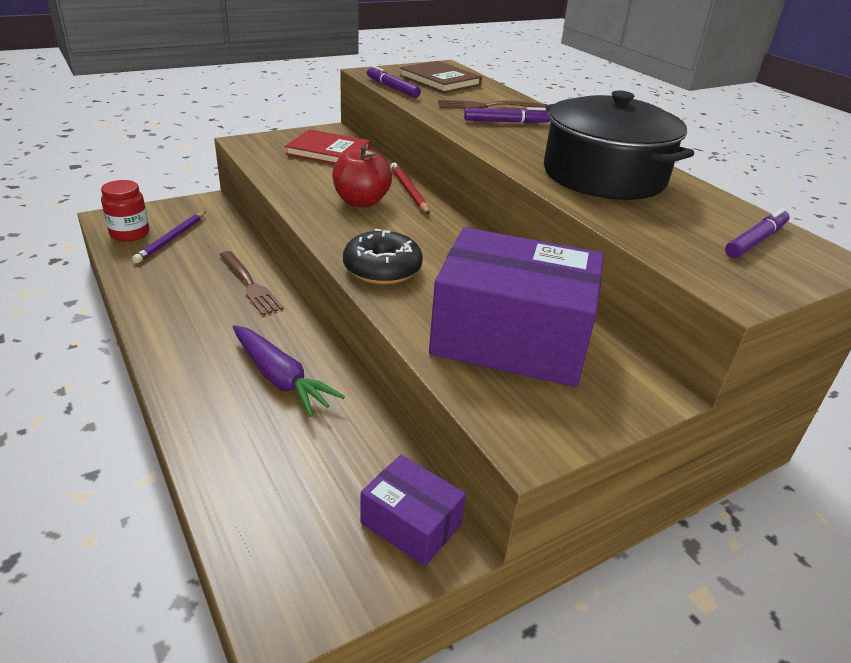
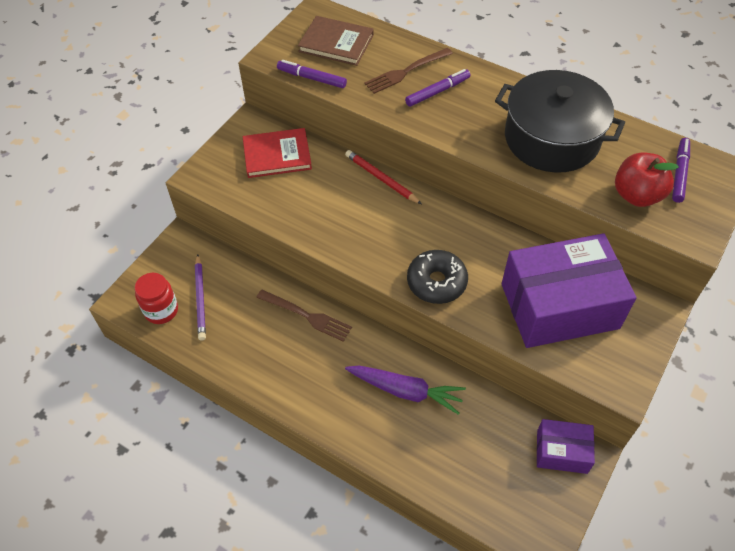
camera: 25 degrees left, 20 degrees up
red apple [332,146,392,208] -> red apple moved to [615,152,679,207]

